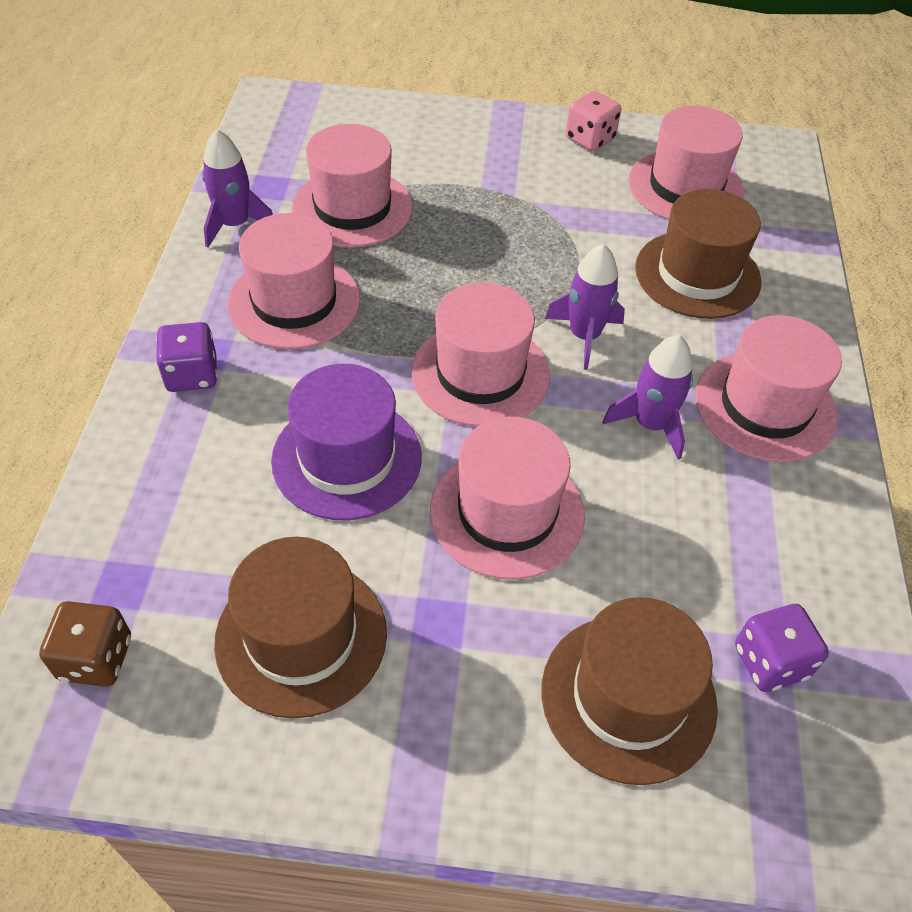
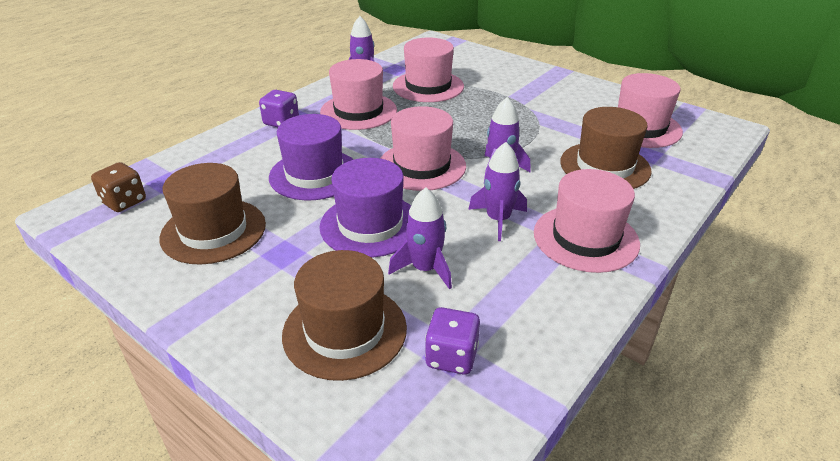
camera: 35 degrees right, 15 degrees down
pink hat [430,417,585,580] -> purple hat [319,158,411,258]
pink dice [566,91,621,151] -> none
none -> purple rocket [388,188,452,290]

